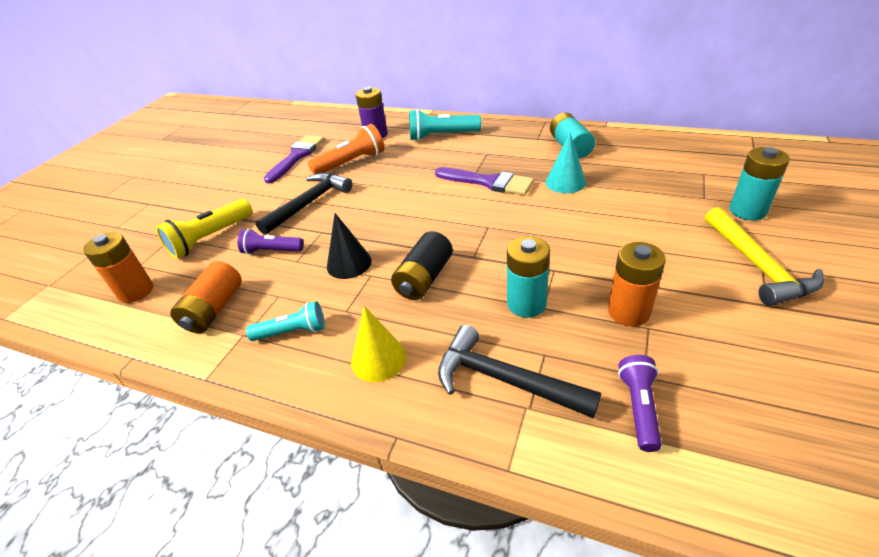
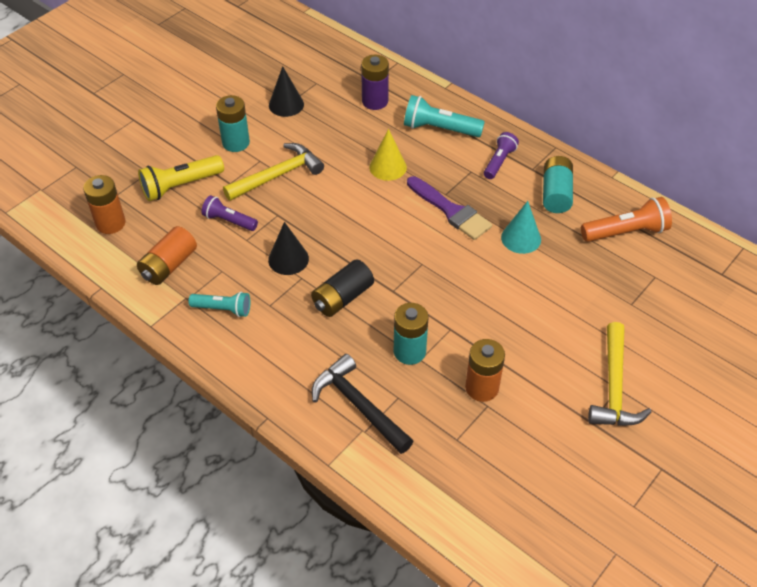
camera: 15 degrees right, 10 degrees up
black hammer [255,172,352,235] -> yellow hammer [223,143,324,201]
purple brush [264,135,325,184] -> black cone [269,66,304,117]
orange flashlight [308,124,385,174] -> orange flashlight moved to [581,197,672,242]
yellow cone [351,306,407,382] -> yellow cone moved to [369,129,407,181]
purple flashlight [618,355,662,452] -> purple flashlight moved to [484,132,519,179]
turquoise battery [730,147,790,221] -> turquoise battery moved to [216,95,250,152]

